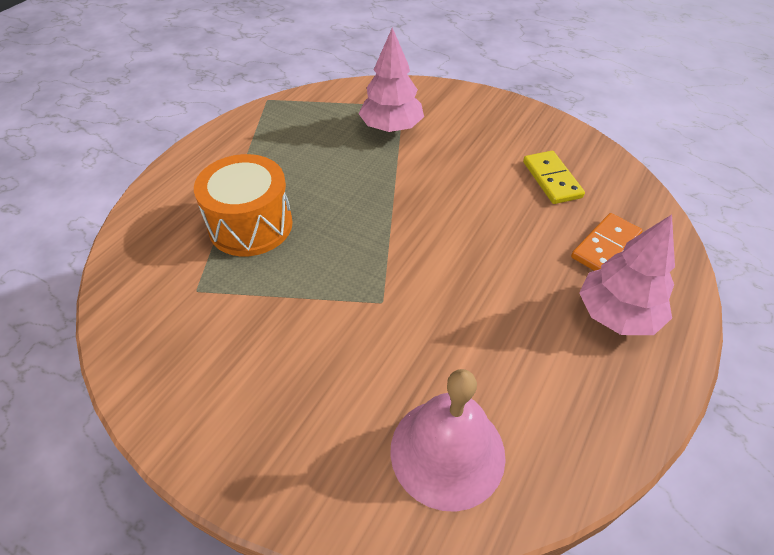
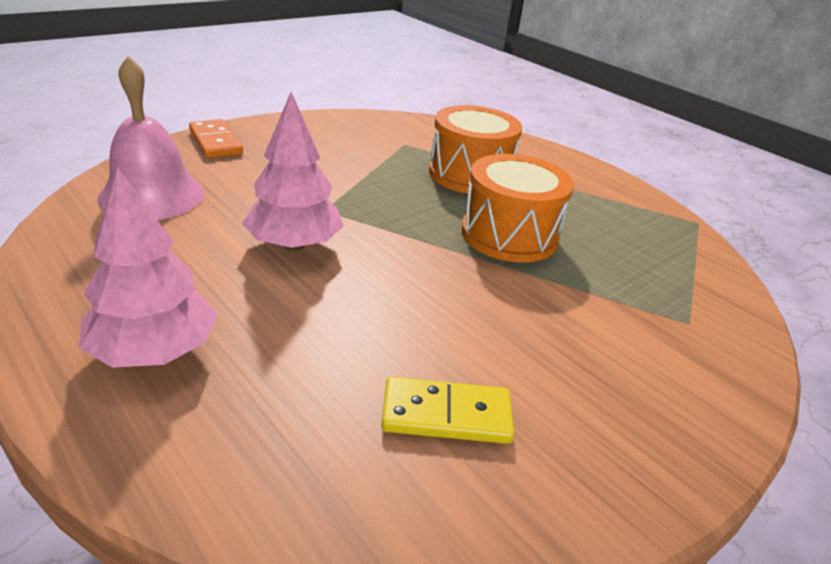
camera: 105 degrees right, 15 degrees down
pink tree [358,28,424,132] -> pink tree moved to [242,92,344,251]
orange domino [571,213,643,271] -> orange domino moved to [189,119,243,158]
none -> orange drum [461,154,574,263]

